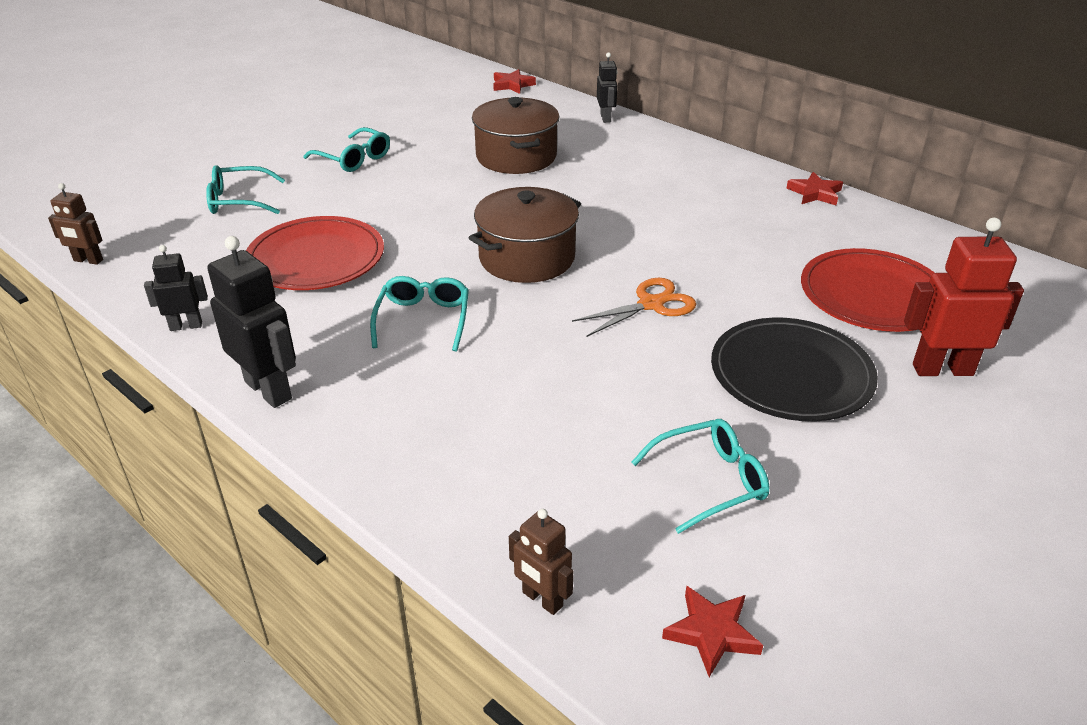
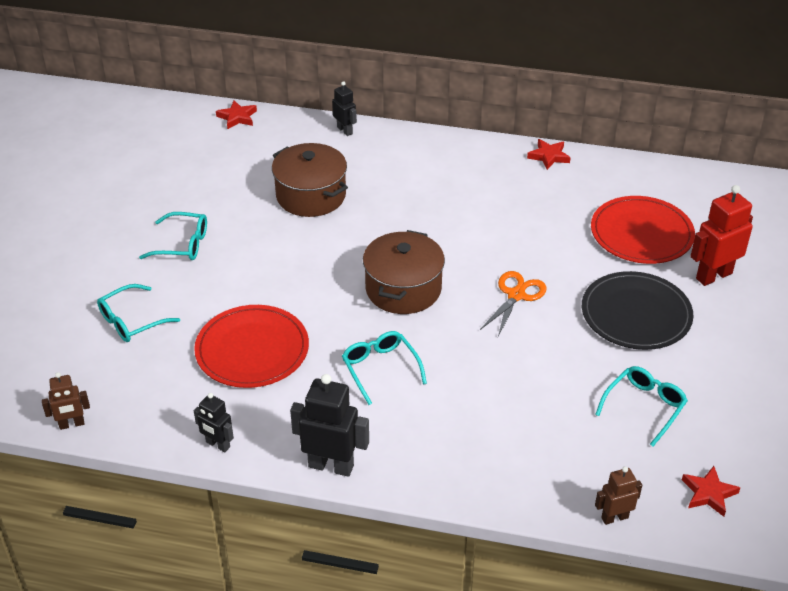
camera: 30 degrees left, 5 degrees up
black robot [144,245,208,331] -> black robot turned 105 degrees counterclockwise [194,393,234,452]
brown robot [509,509,573,615] -> brown robot turned 150 degrees clockwise [595,466,642,525]

